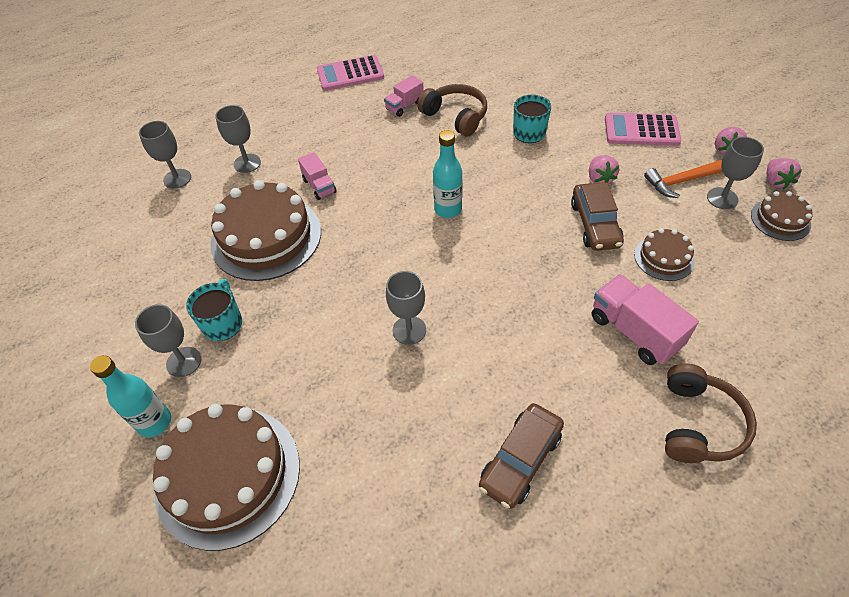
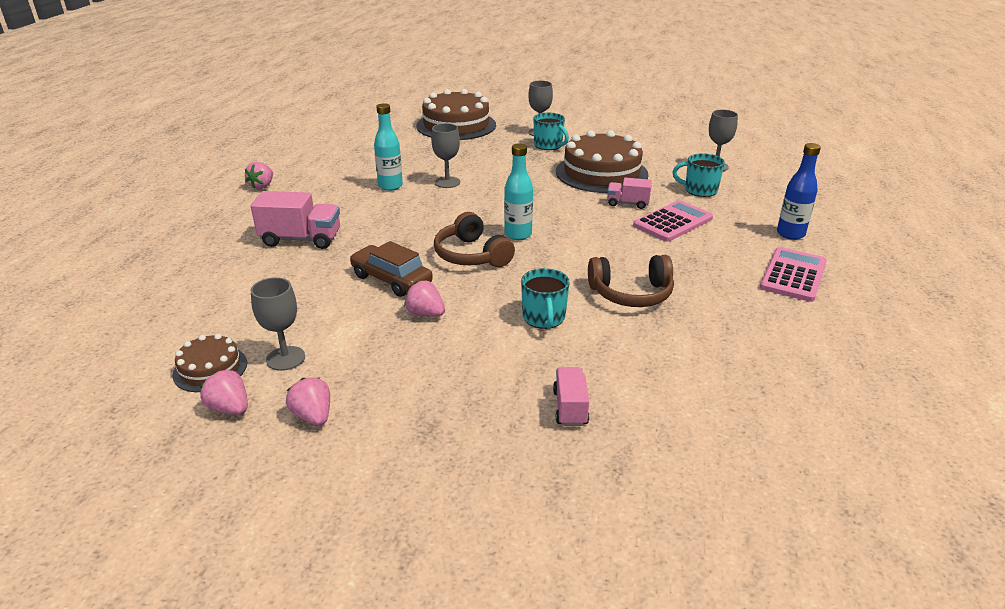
camera: 130 degrees right, 20 degrees down
turquoise bottle [90,355,171,437] -> turquoise bottle moved to [374,103,403,191]
grey goblet [215,105,261,173] -> turquoise mug [673,153,725,197]
pink truck [384,75,424,117] -> pink truck moved to [553,367,589,426]
brown car [479,403,564,509] -> none
pink calculator [605,113,681,146] -> pink calculator moved to [633,200,713,242]
brown cake [634,228,695,281] -> none
orange hammer [644,160,722,198] -> none
brown headphones [665,364,757,463] -> brown headphones moved to [434,212,515,267]
none -> pink strawberry [245,162,273,189]
none -> blue bottle [777,143,821,240]

